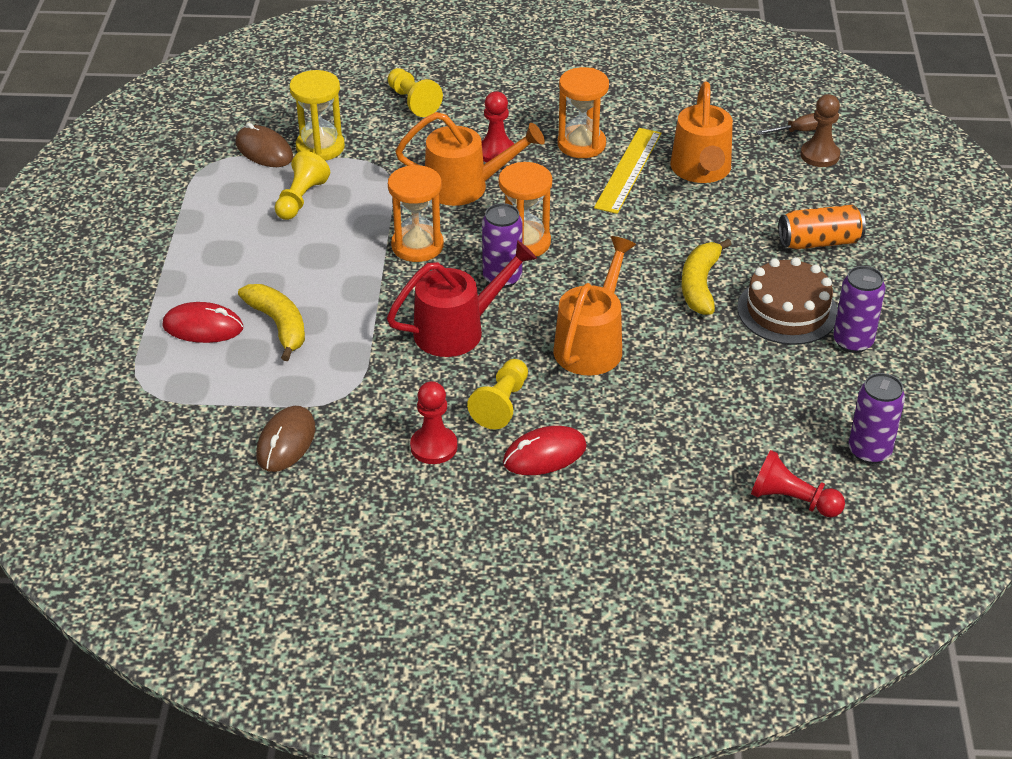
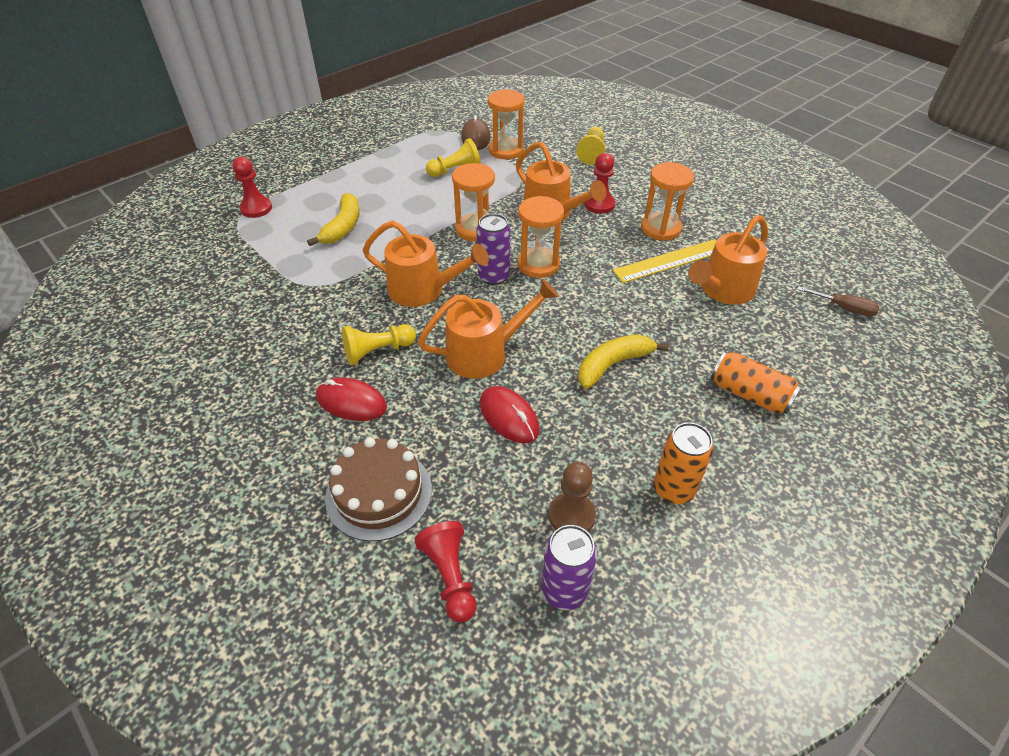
camera: 45 degrees right, 5 degrees up
red mouse [162,302,243,343] -> red mouse moved to [480,386,540,443]
brown mouse [256,406,315,472] -> none
yellow hourglass [289,70,345,161] -> orange hourglass [488,89,525,159]
red watering can [387,240,537,357] -> orange watering can [363,220,489,307]
red pawn [410,381,457,464] -> red pawn moved to [233,157,272,218]
brown cake [737,257,838,345] -> brown cake moved to [325,437,432,542]
brown pawn [801,94,840,167] -> brown pawn moved to [549,462,596,532]
purple can [833,266,885,353] -> orange can [654,422,713,504]

